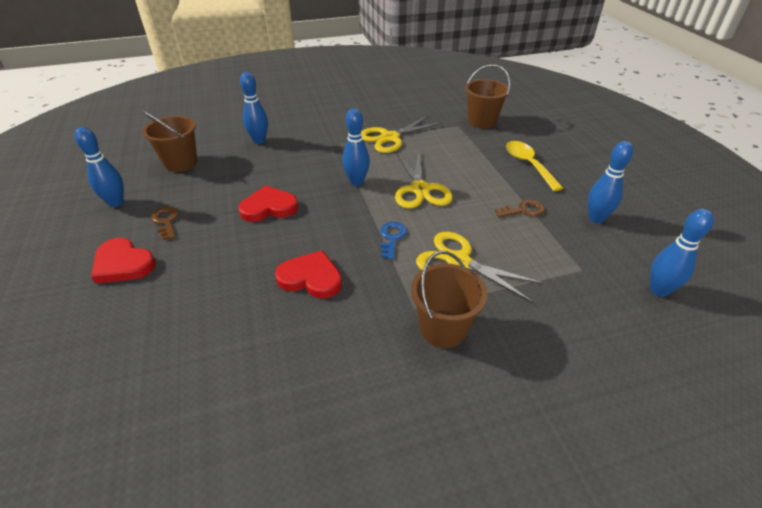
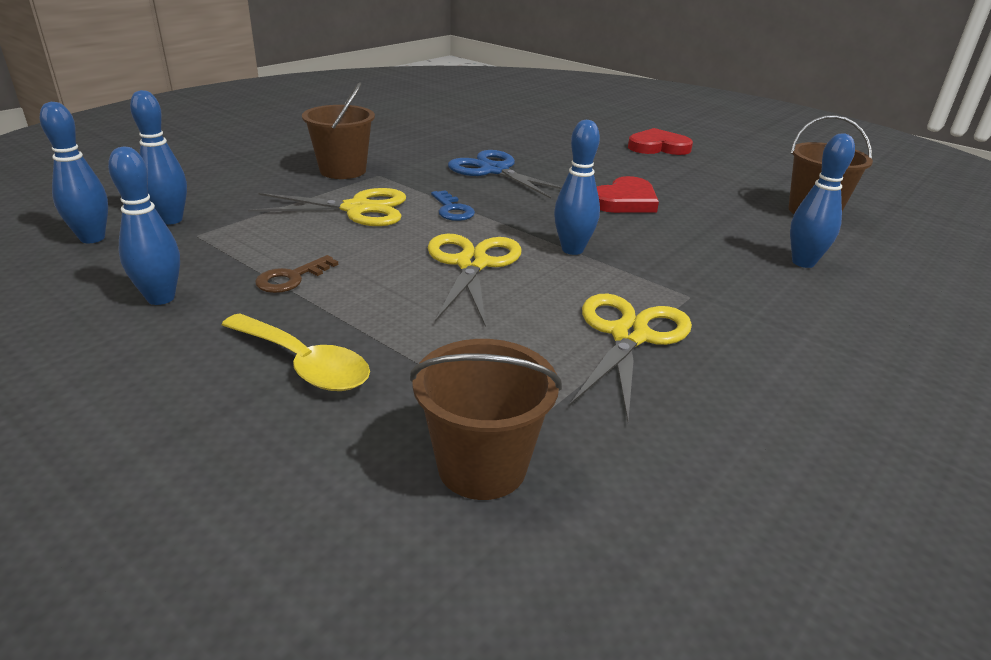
camera: 145 degrees right, 10 degrees down
blue bowling pin [75,127,124,207] -> blue bowling pin moved to [130,90,187,225]
brown key [151,207,179,240] -> none
red heart [275,250,342,299] -> blue scissors [448,150,562,199]
yellow scissors [395,152,453,209] -> yellow scissors turned 45 degrees clockwise [428,234,521,327]

